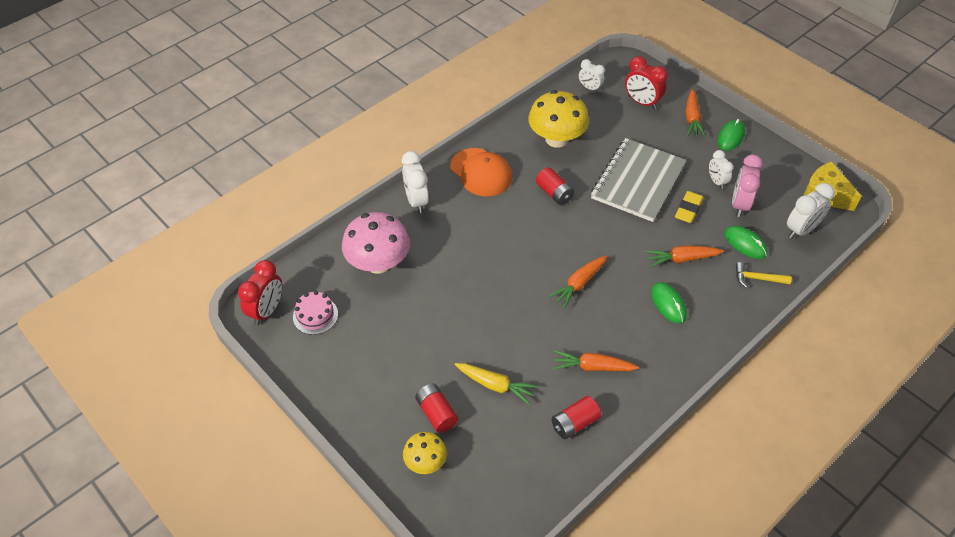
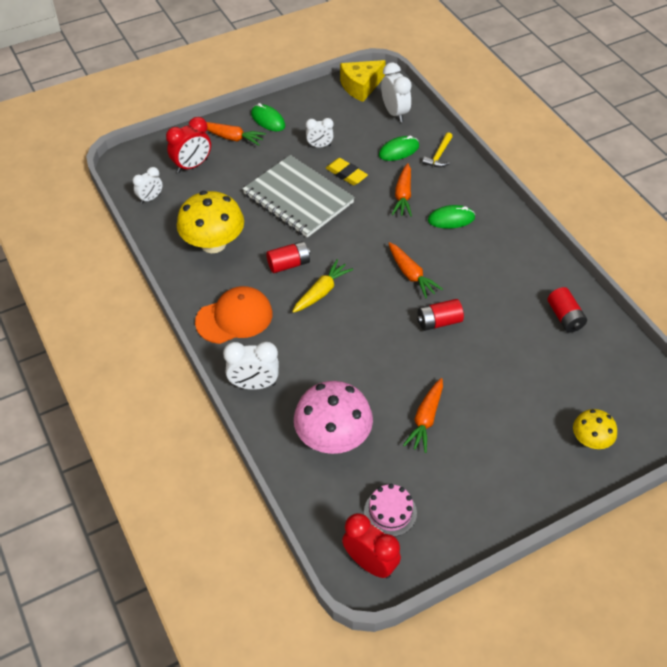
camera: 75 degrees left, 0 degrees up
red battery [415,384,458,433] -> red battery moved to [417,299,464,331]
yellow carrot [455,363,538,405] -> yellow carrot moved to [292,259,353,313]
orange carrot [553,350,639,371] -> orange carrot moved to [403,378,443,453]
pink clock [732,155,763,217] -> none

